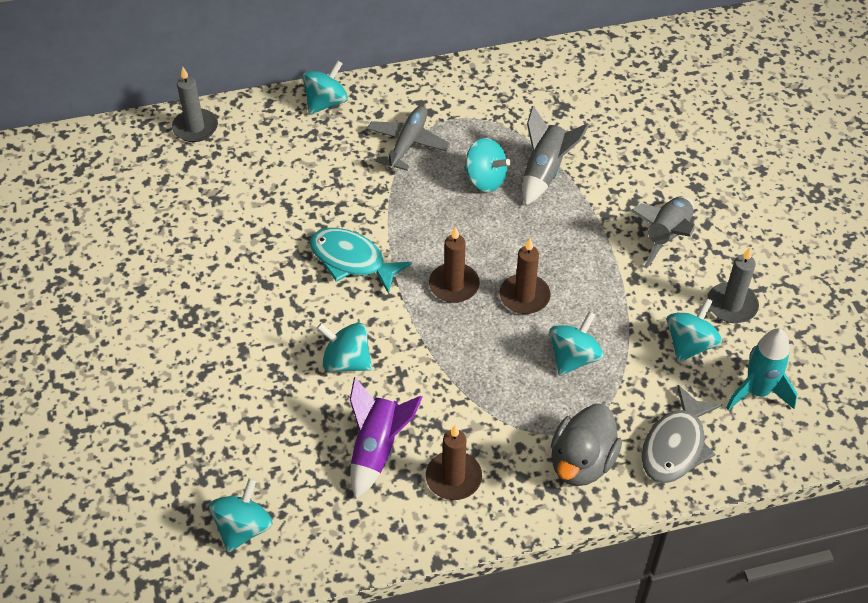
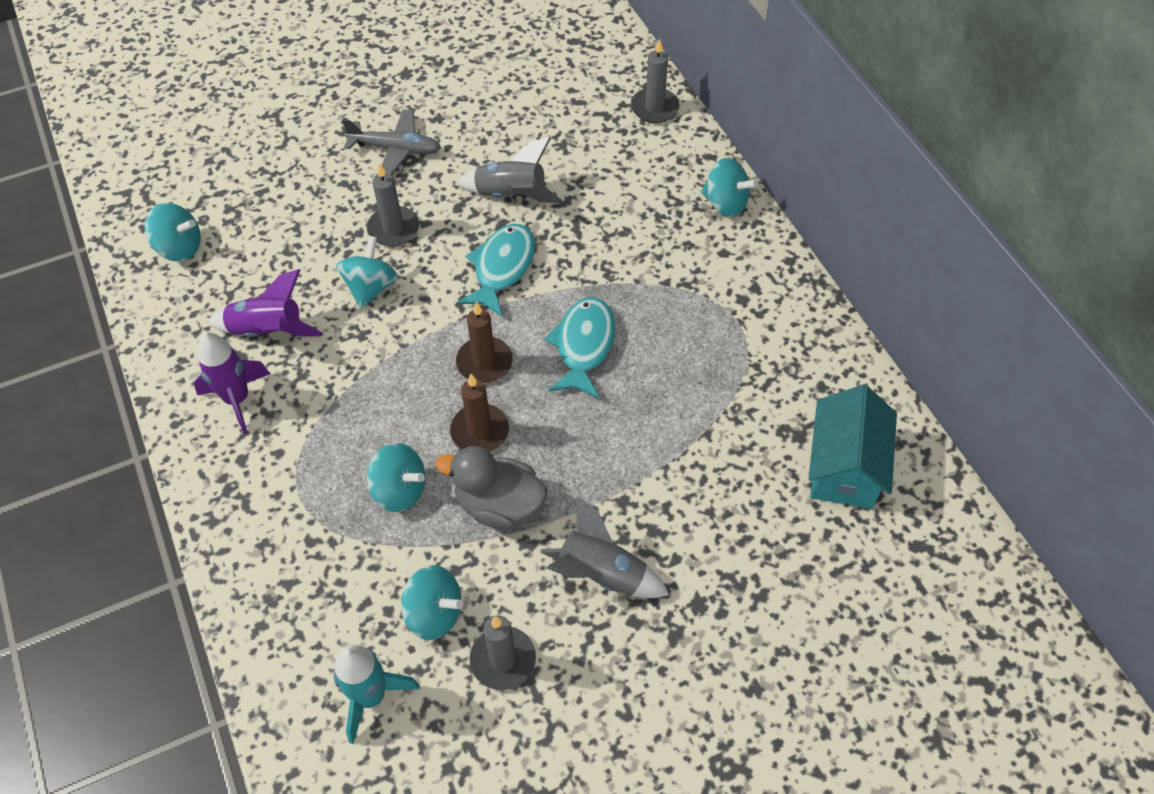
camera: 80 degrees right, 5 degrees up
grey plane [367,106,450,171] -> grey plane moved to [342,109,441,175]
brown candle [426,425,482,500] -> purple rocket [194,332,270,434]
turquoise spinning top [464,138,511,192] -> none
grey rocket [522,106,589,206] -> grey rocket moved to [457,137,562,203]
grey duck [551,404,622,486] -> grey duck moved to [436,446,548,530]
grey fish [641,385,723,483] -> none
none -> grey candle [367,163,419,247]
none -> turquoise fish [545,297,615,399]
none -> turquoise house [809,385,897,509]

